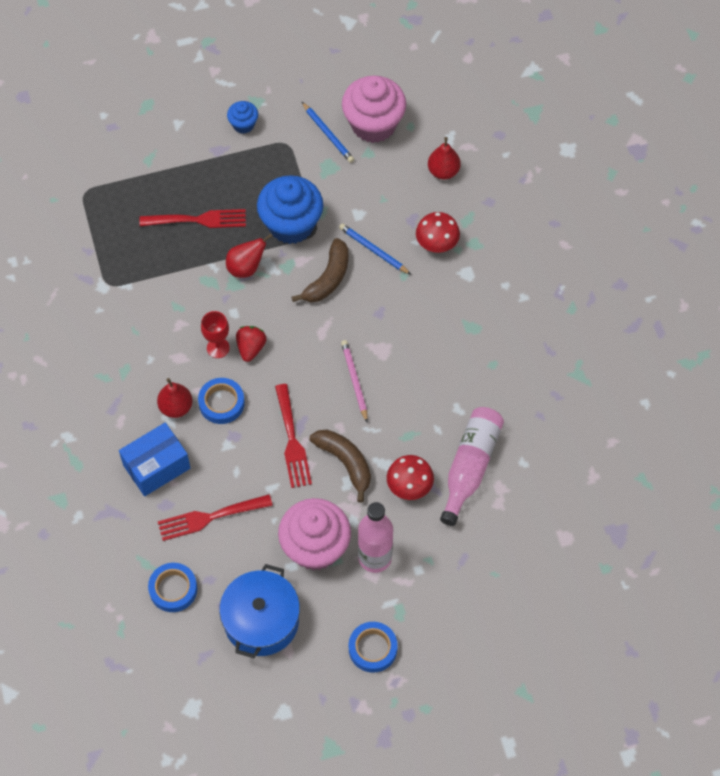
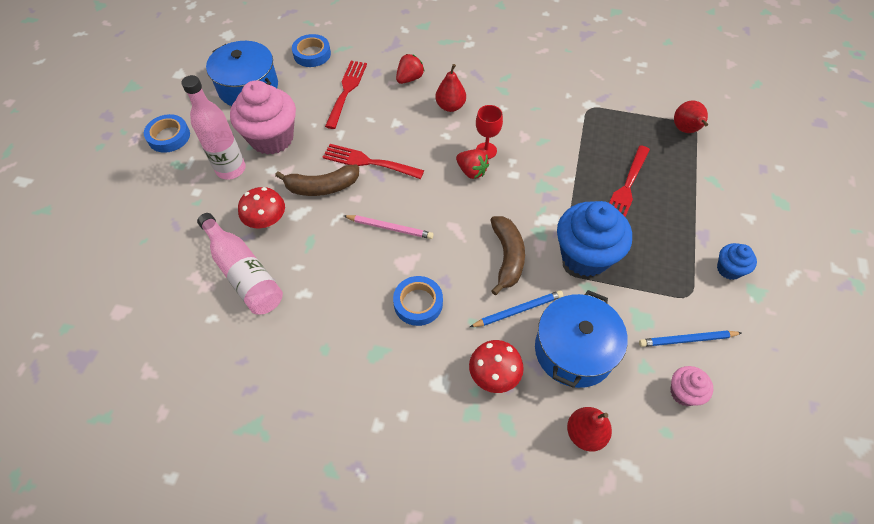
camera: 120 degrees right, 5 degrees down
blue box [119,423,190,496] -> red strawberry [396,54,424,84]
blue tape [198,378,245,424] -> blue tape moved to [393,276,443,326]
red pear [226,234,272,278] -> red pear moved to [674,101,708,133]
brown banana [292,238,348,303] -> brown banana turned 150 degrees counterclockwise [491,216,525,295]
pink cupcake [342,76,406,143] -> pink cupcake [670,366,713,406], size x0.49
none -> blue pot [535,290,628,388]

